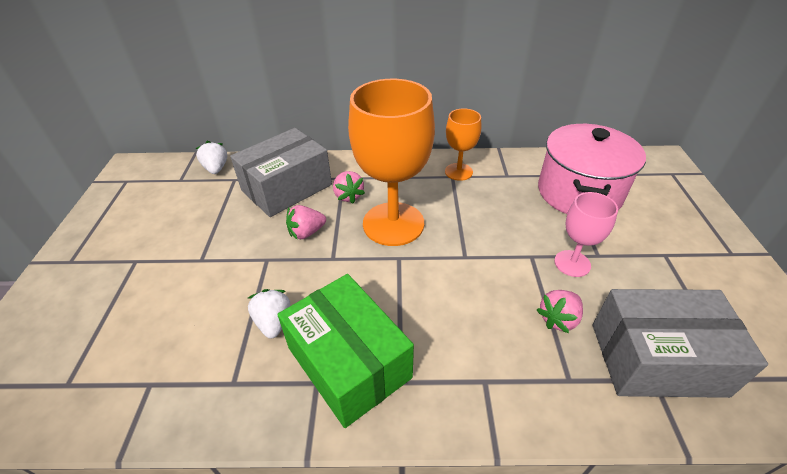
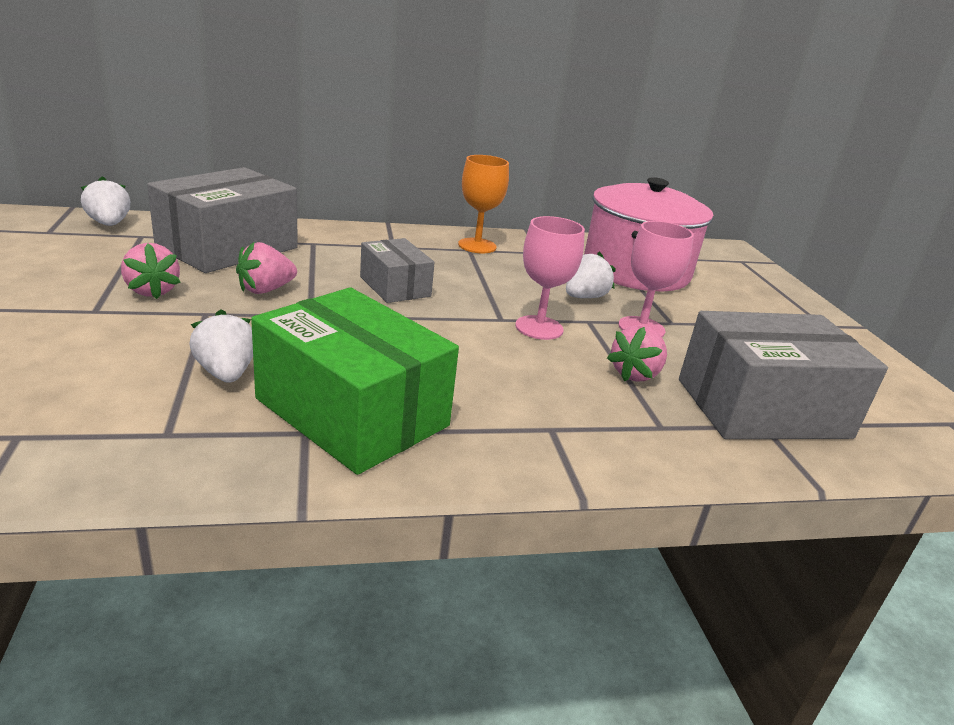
camera: 15 degrees left, 15 degrees down
pink strawberry [333,171,365,204] -> pink strawberry moved to [121,243,181,299]
orange goblet [348,79,435,246] -> grey box [360,238,435,303]
none -> pink goblet [515,216,585,340]
none -> white strawberry [566,251,616,298]

